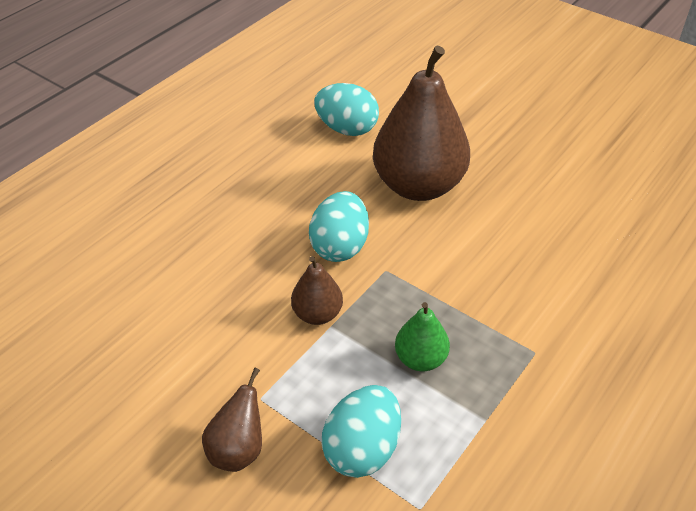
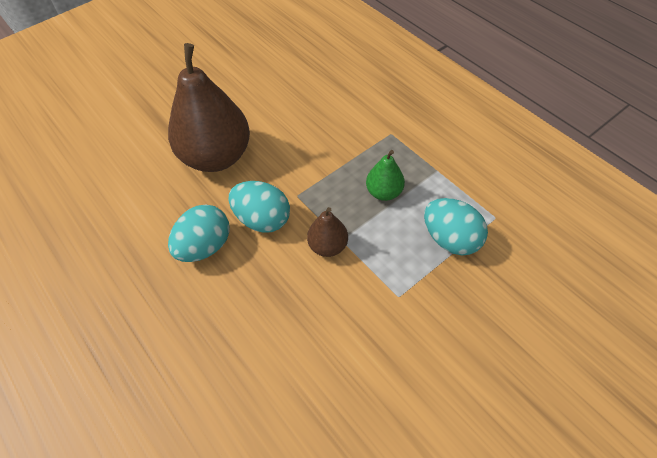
camera: 75 degrees left, 10 degrees up
brown pear [202,368,262,472] -> none
turquoise egg [314,83,379,136] -> turquoise egg moved to [168,204,230,262]

